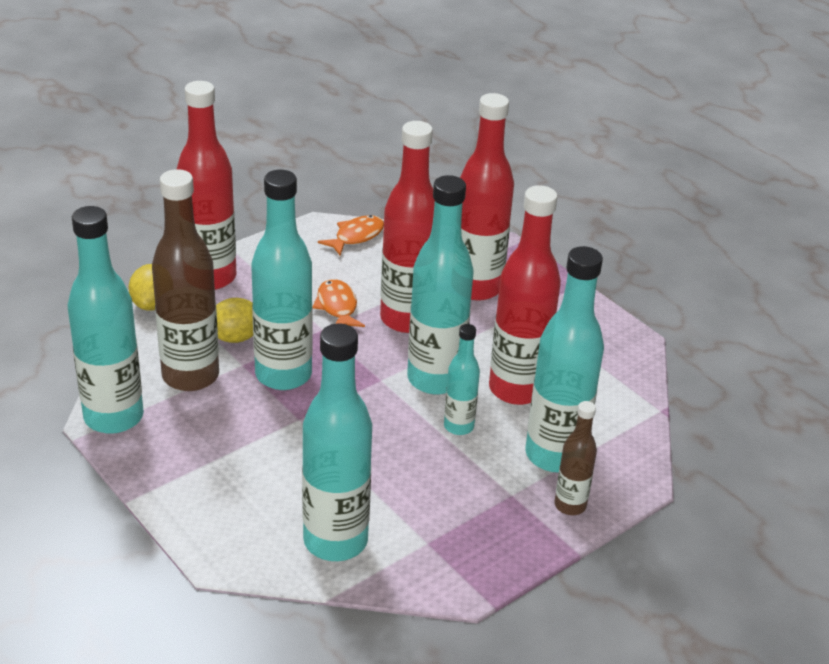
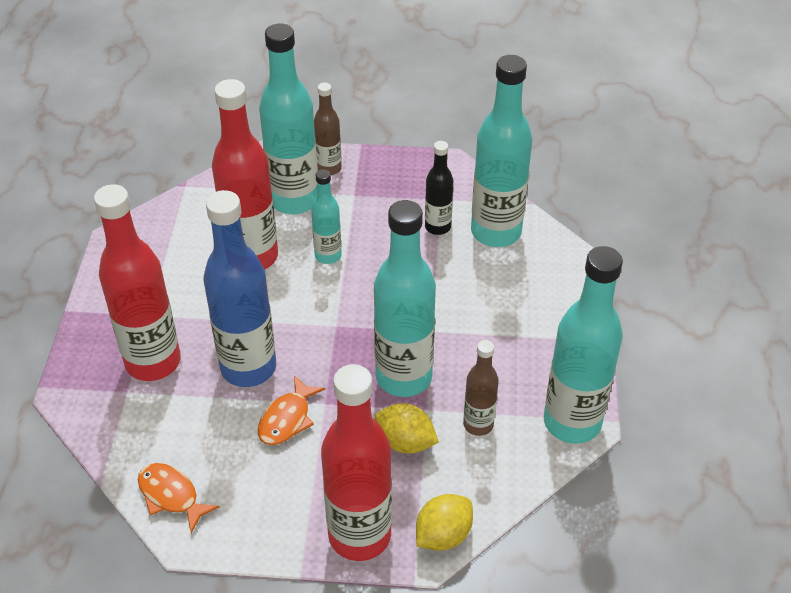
camera: 135 degrees left, 10 degrees up
brown bottle [152,169,219,391] -> brown bottle [463,340,499,436], size x0.52
orange fish [318,215,384,256] -> orange fish turned 45 degrees clockwise [138,463,220,533]
red bottle [380,121,435,333] -> blue bottle [203,190,276,387]
turquoise bottle [407,175,474,395] -> none
none -> black bottle [425,141,453,235]

